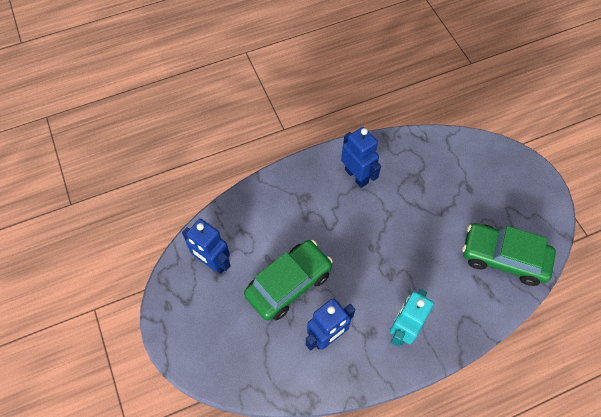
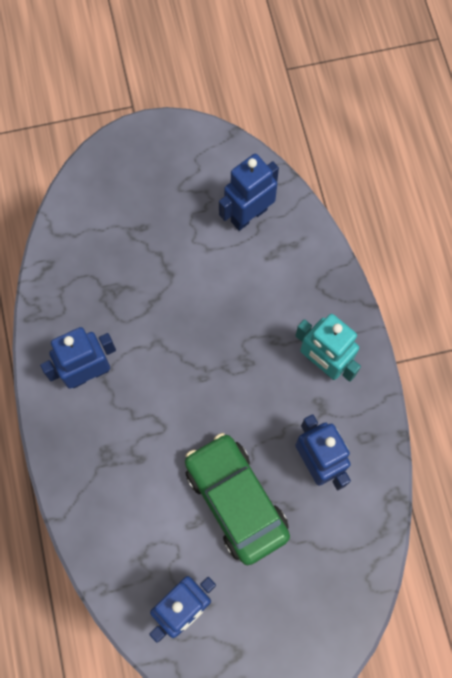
camera: 80 degrees left, 10 degrees up
green car [462,223,556,286] -> blue robot [219,154,279,231]

